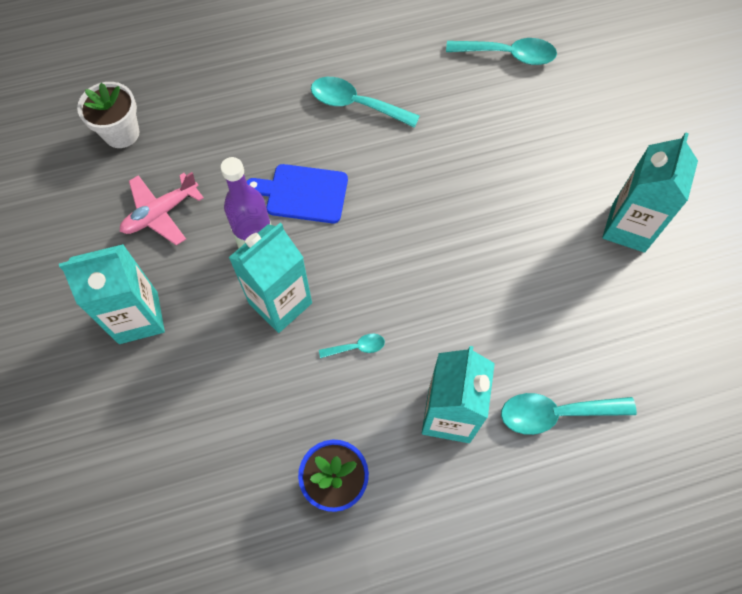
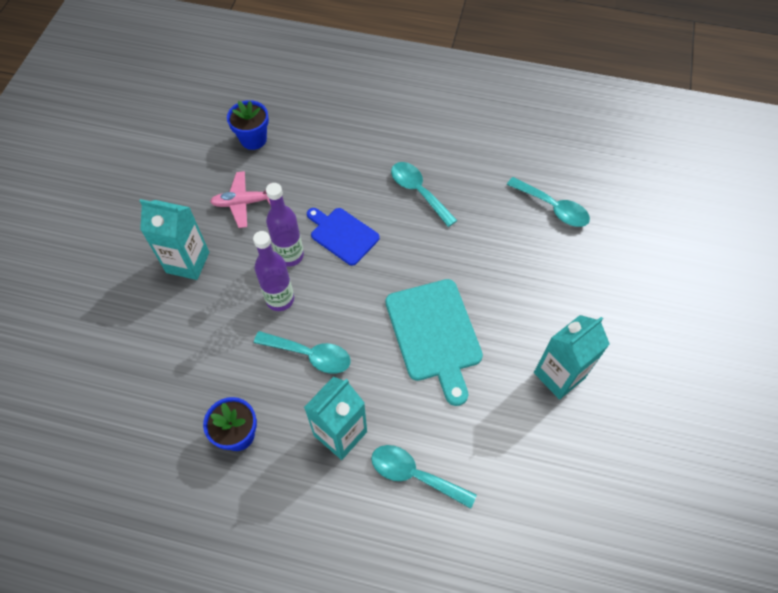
camera: 30 degrees right, 5 degrees down
white flower pot [77,82,140,148] -> blue flower pot [227,100,269,150]
turquoise carton [228,223,312,333] -> purple bottle [253,231,294,311]
turquoise spoon [319,334,385,358] -> turquoise spoon [254,331,351,374], size x1.98
none -> turquoise cutting board [386,279,483,406]

